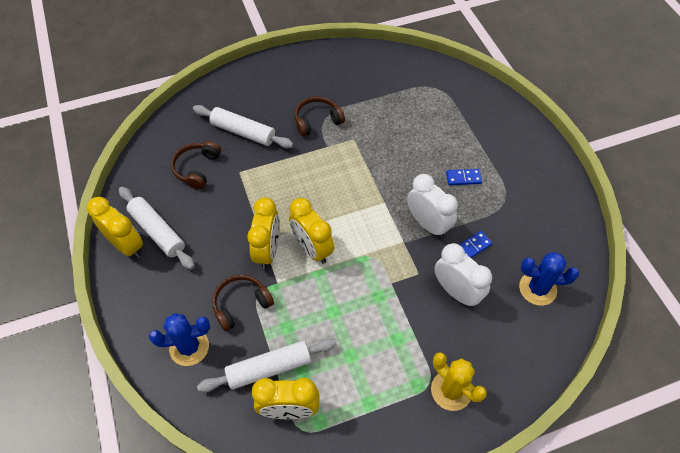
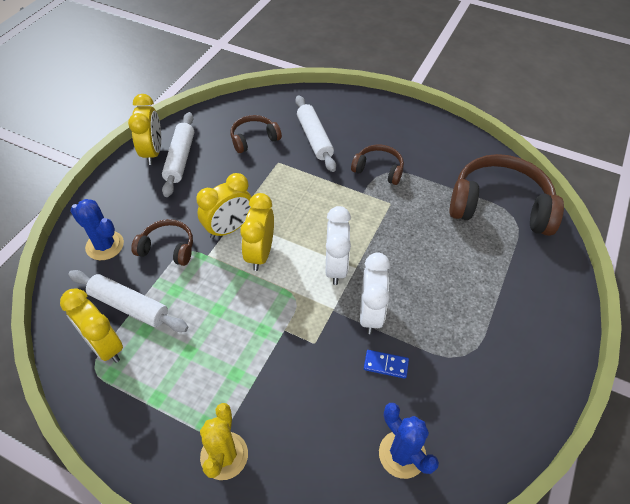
camera: 45 degrees right, 5 degrees down
white clock [434,243,492,307] -> white clock moved to [325,206,351,285]
blue domino [446,169,482,185] -> none
none -> brown headphones [449,154,564,236]

